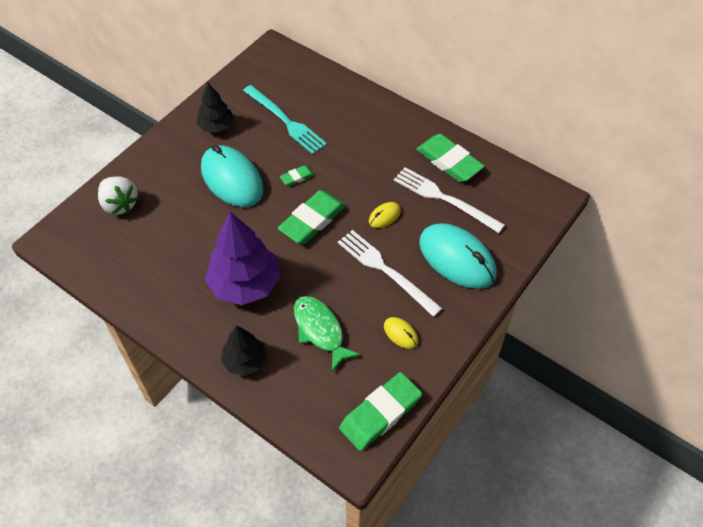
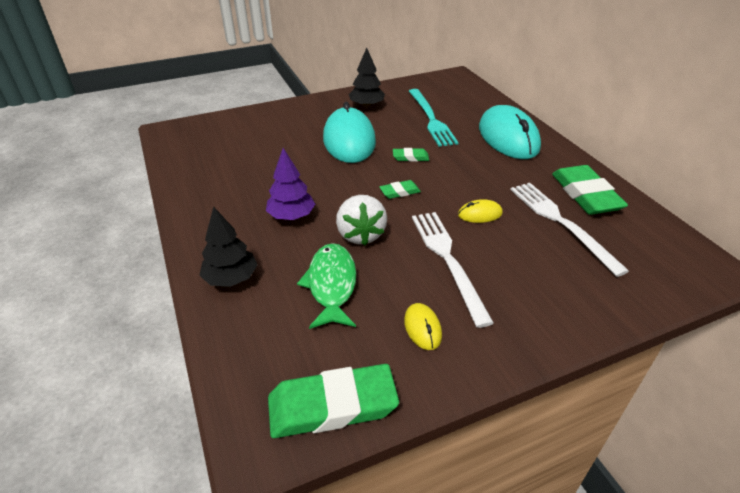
camera: 30 degrees right, 15 degrees down
white strawberry [98,176,139,215] -> white strawberry moved to [336,195,387,245]
purple tree [205,212,281,305] -> purple tree [266,148,315,220], size x0.58
green eraser [278,190,346,244] -> green eraser [379,180,421,199], size x0.48
turquoise mouse [419,223,497,289] -> turquoise mouse moved to [479,105,541,159]

